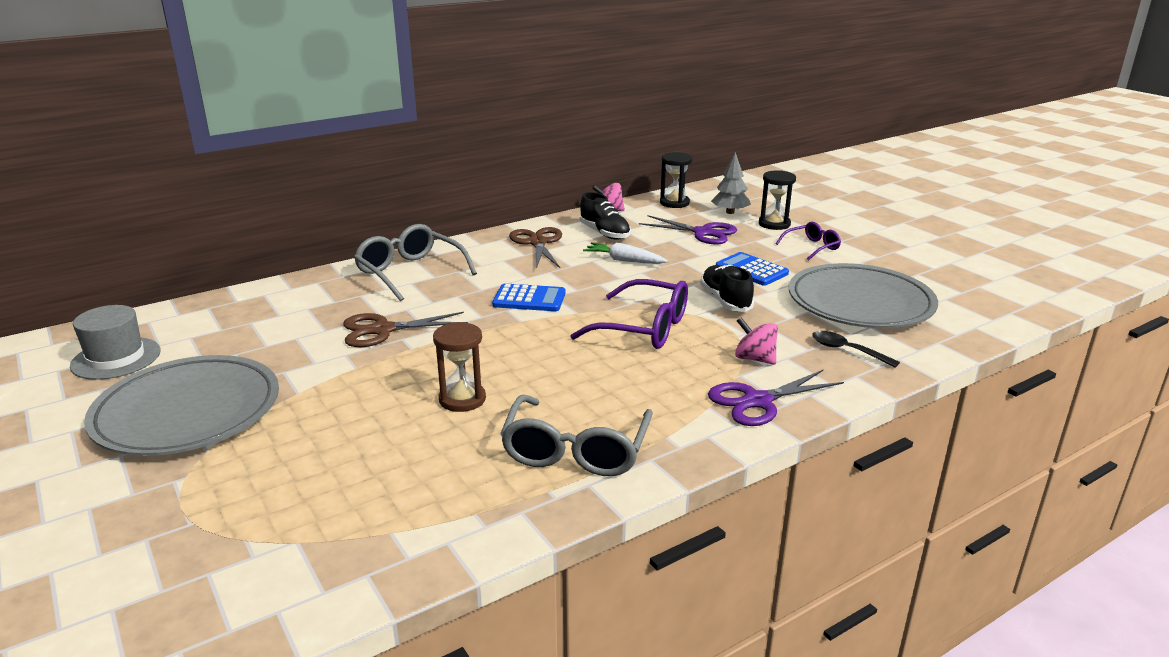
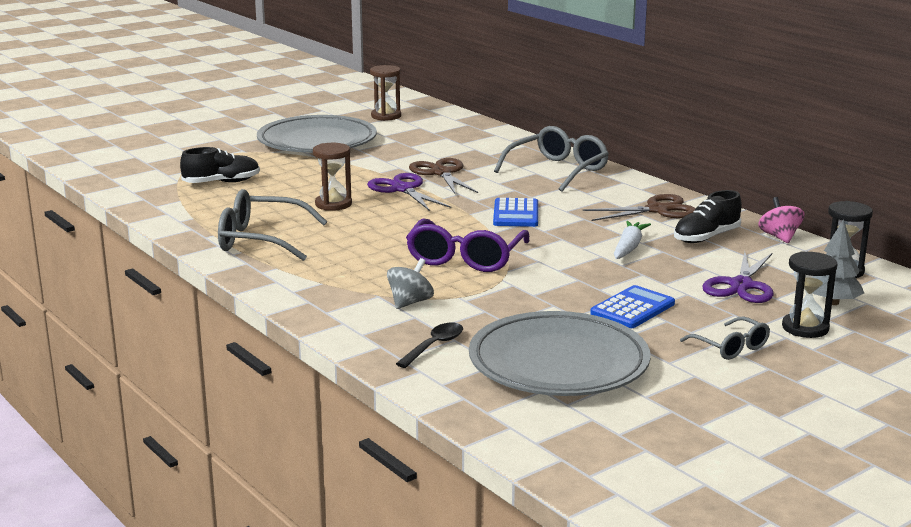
camera: 85 degrees right, 5 degrees down
grey hat [70,305,161,380] -> brown hourglass [370,65,401,121]
black shoe [700,265,754,312] -> black shoe moved to [180,147,260,183]
purple scissors [708,370,844,426] -> purple scissors moved to [367,173,451,211]
pink spinning top [735,317,778,365] -> grey spinning top [387,258,434,309]
purple glasses [776,222,841,261] -> grey glasses [680,316,770,360]

